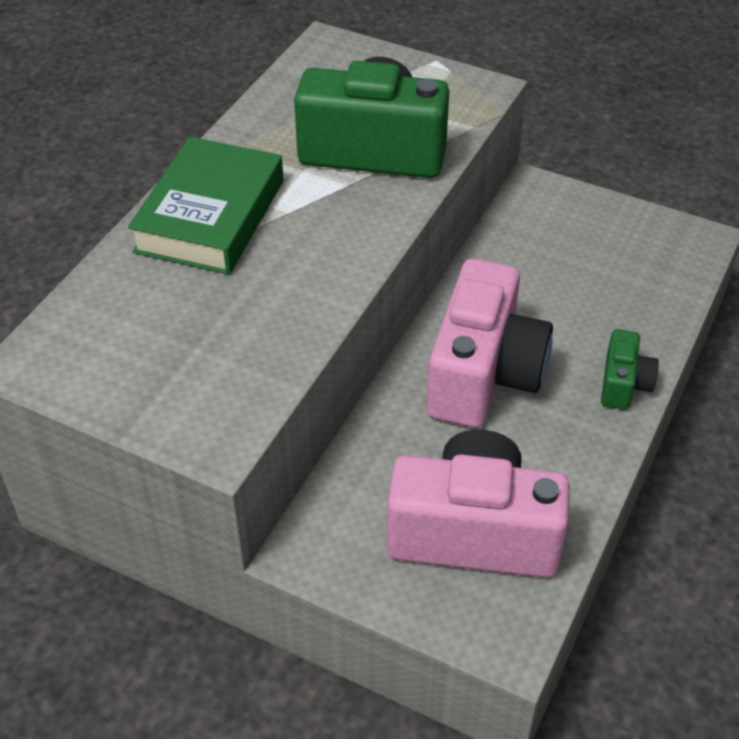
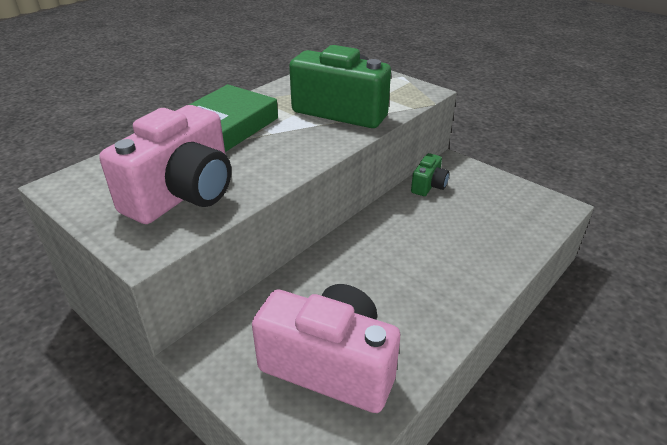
camera: 15 degrees right, 10 degrees down
pink camera [427,258,553,428] -> pink camera moved to [99,105,231,224]
green camera [601,329,659,410] -> green camera moved to [411,153,449,196]

